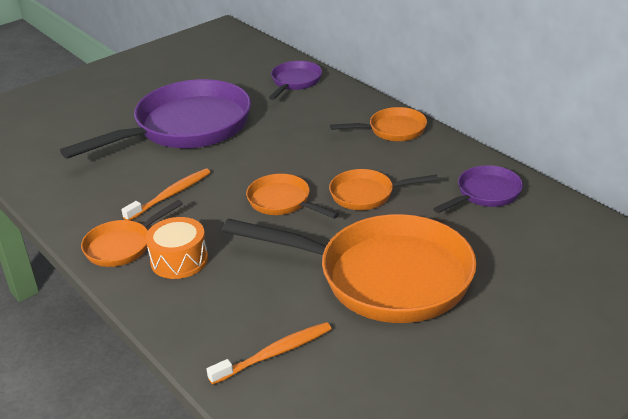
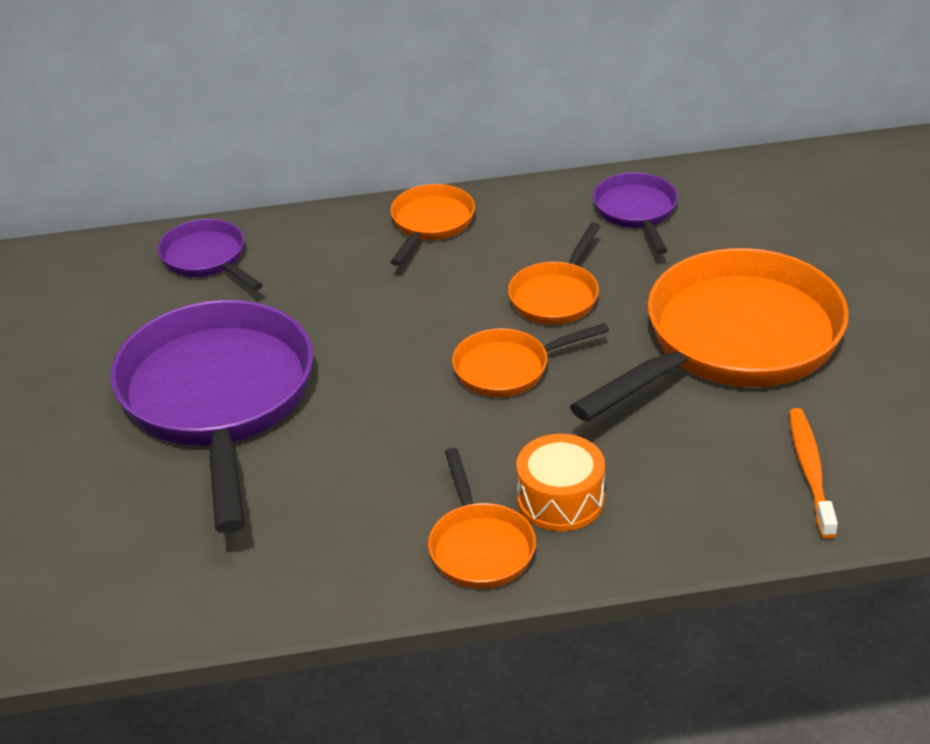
camera: 60 degrees left, 5 degrees up
orange toothbrush [121,168,211,221] -> none

